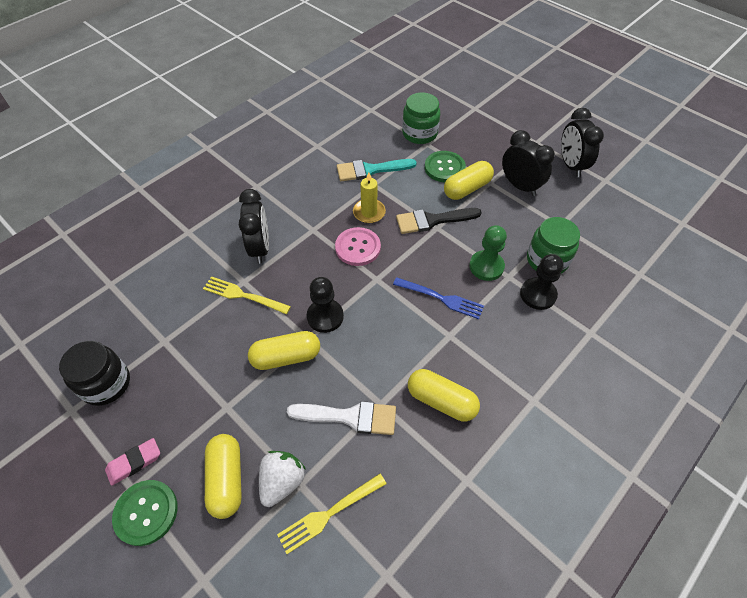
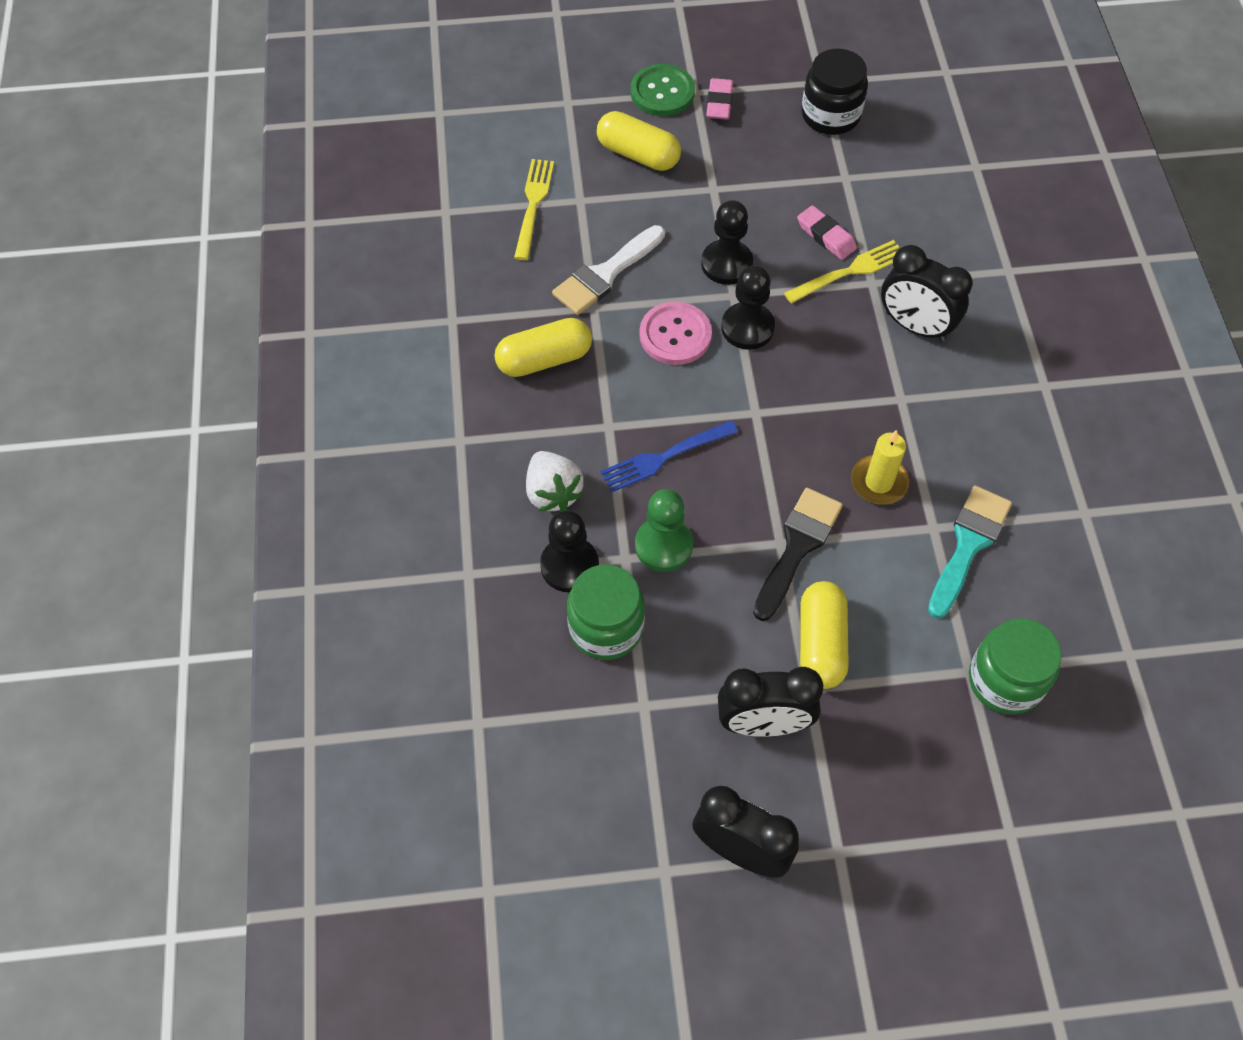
camera: 130 degrees right, 5 degrees up
yellow capsule [248,331,320,370] -> black pawn [701,200,753,285]
white strawberry [259,451,306,507] -> white strawberry moved to [526,451,584,511]
pink button [335,227,381,266] -> pink button moved to [640,302,712,365]
green button [425,151,466,182] -> none
none -> pink eraser [797,205,857,260]

